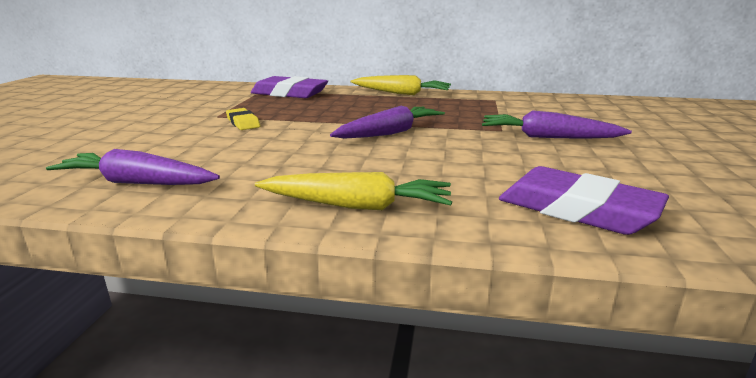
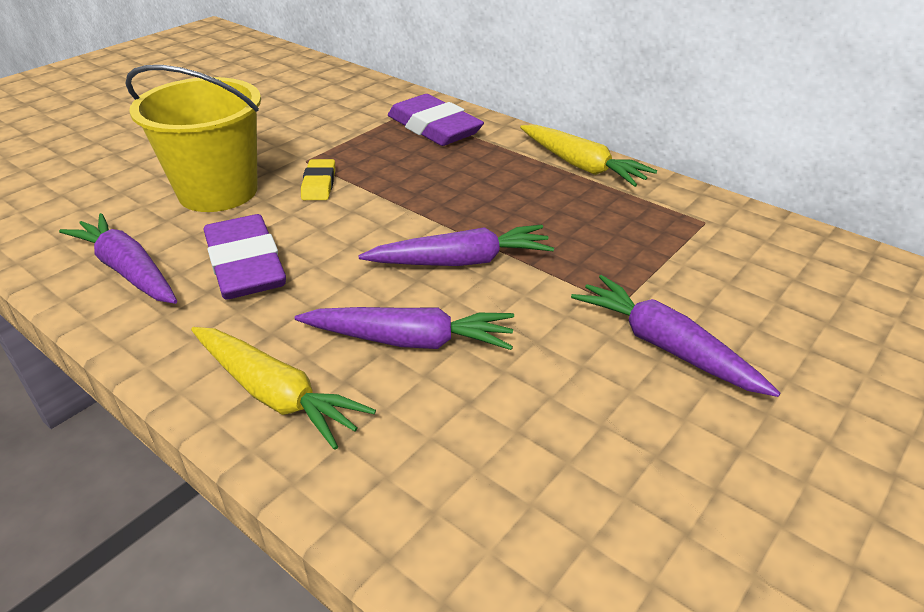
camera: 30 degrees right, 15 degrees up
purple eraser [499,166,669,235] -> purple eraser moved to [203,214,286,300]
none -> yellow bucket [125,65,261,212]
none -> purple carrot [295,307,514,350]

